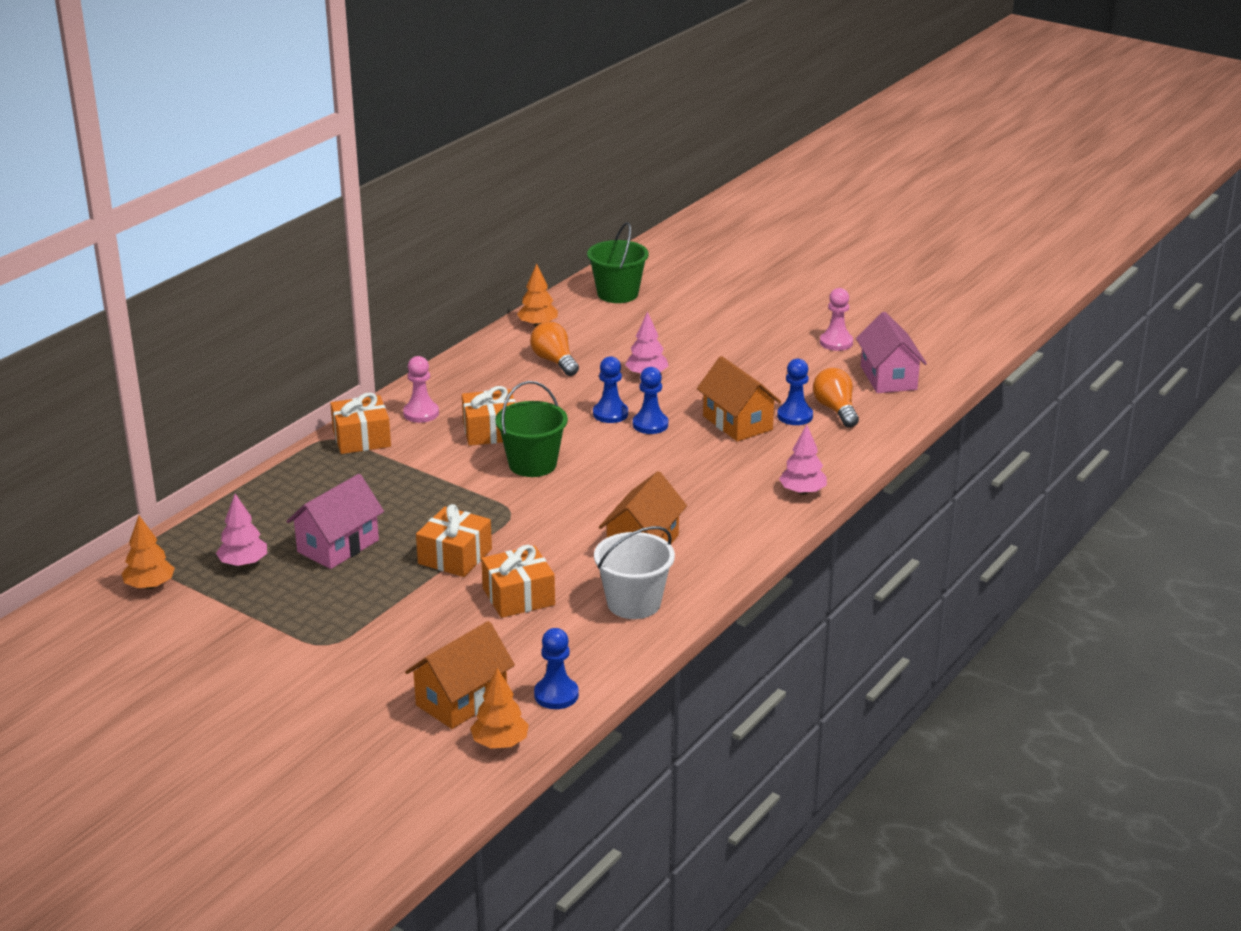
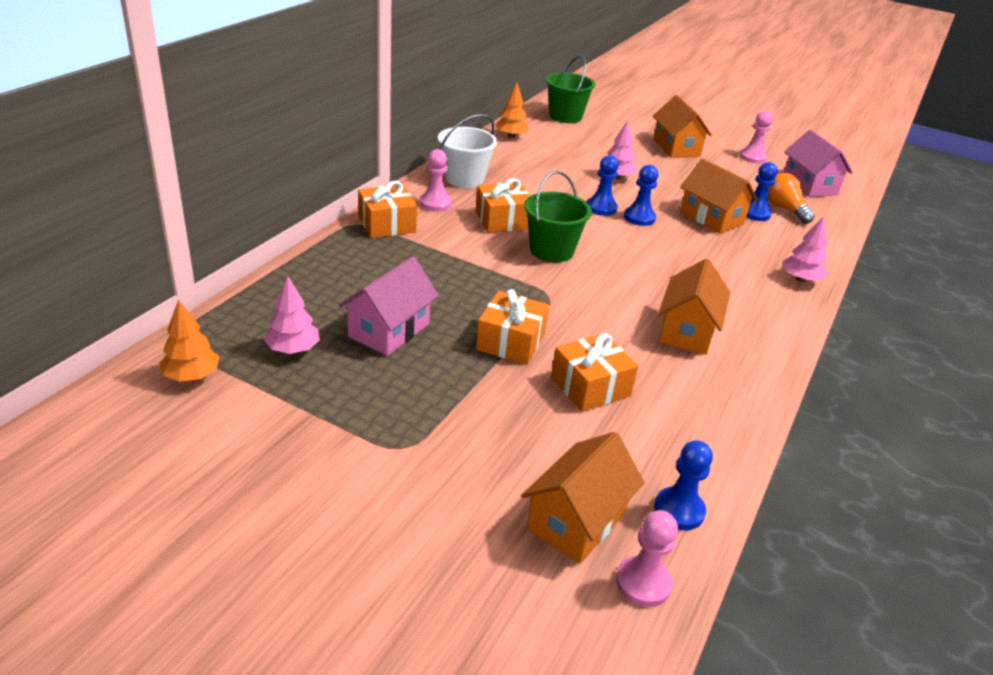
camera: 10 degrees left, 5 degrees up
orange tree [470,668,529,748] -> pink pawn [616,510,678,607]
orange light bulb [530,322,579,376] -> none
white bucket [594,526,675,619] -> white bucket moved to [438,114,497,188]
none -> orange house [653,95,712,158]

